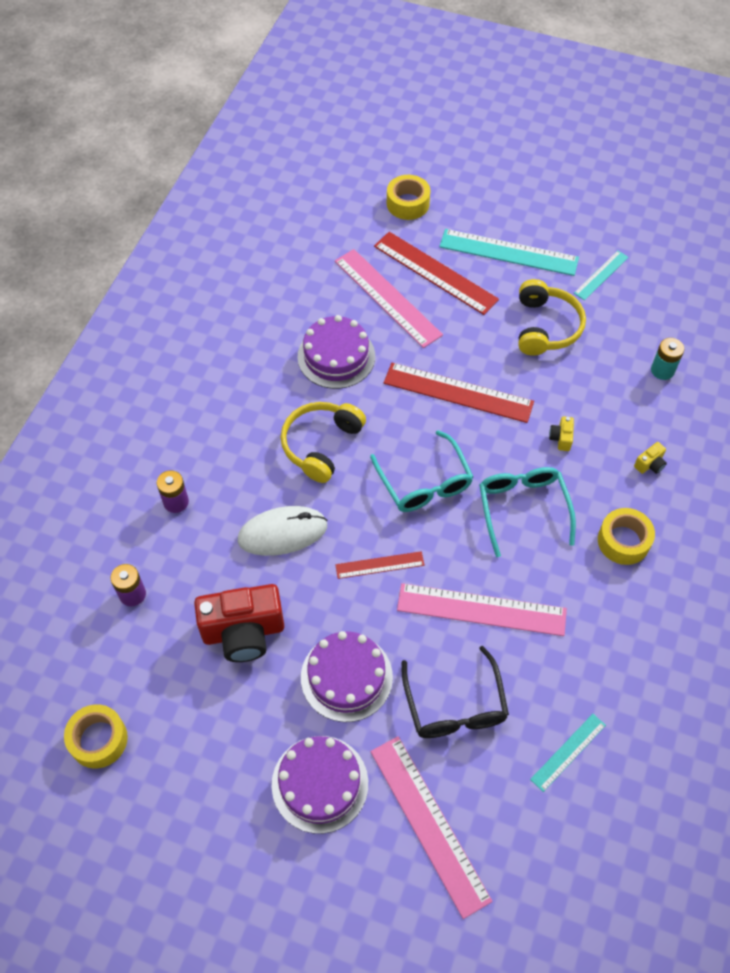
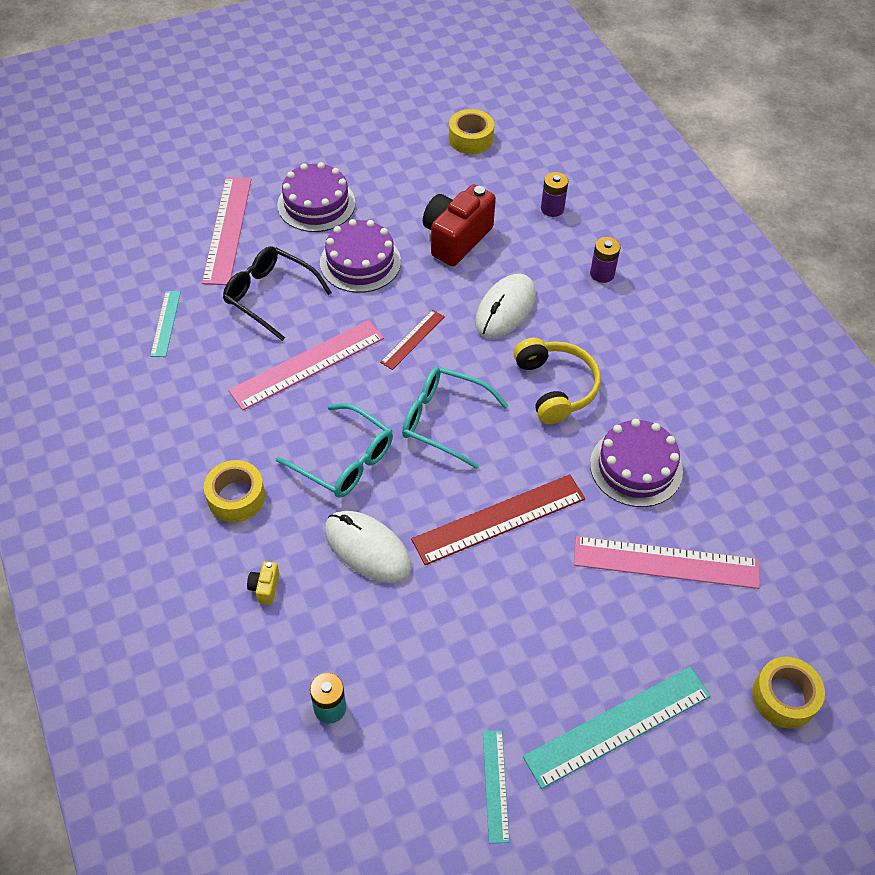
camera: 135 degrees right, 5 degrees down
pink ruler [370,736,492,919] -> pink ruler turned 75 degrees clockwise [202,177,251,285]
red ruler [374,232,499,315] -> none
yellow headphones [518,279,586,356] -> none
yellow camera [549,416,574,451] -> white mouse [325,511,412,583]

